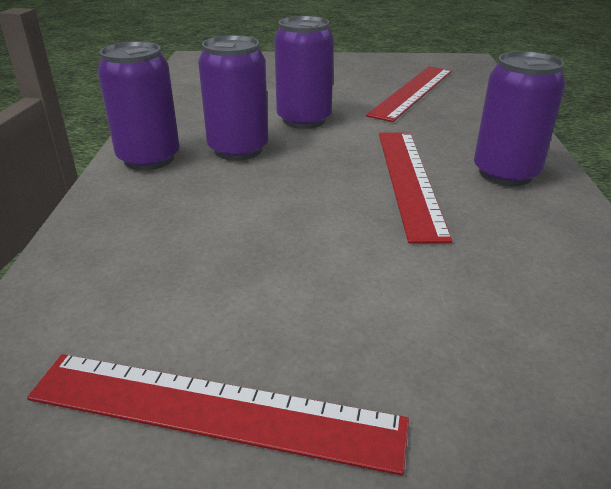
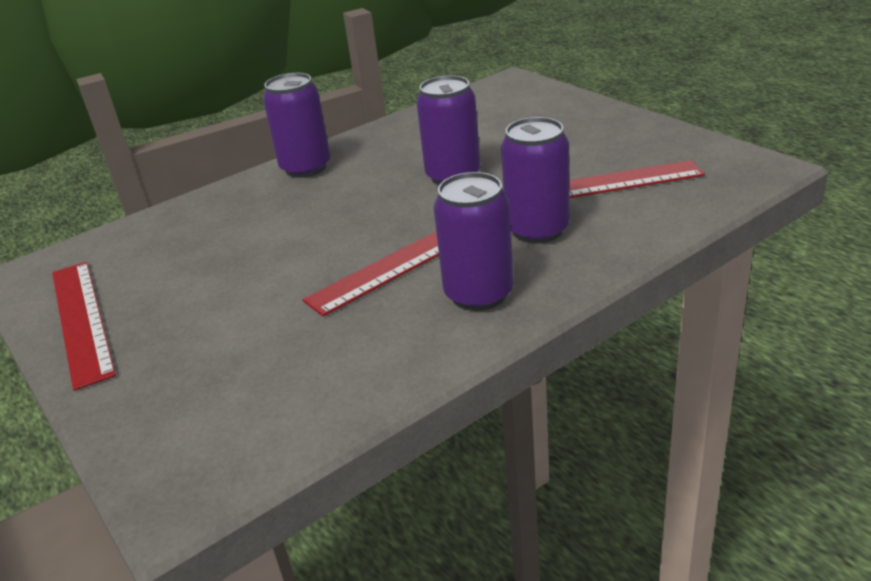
camera: 55 degrees right, 0 degrees up
purple can [198,35,268,161] -> purple can moved to [501,117,570,244]

